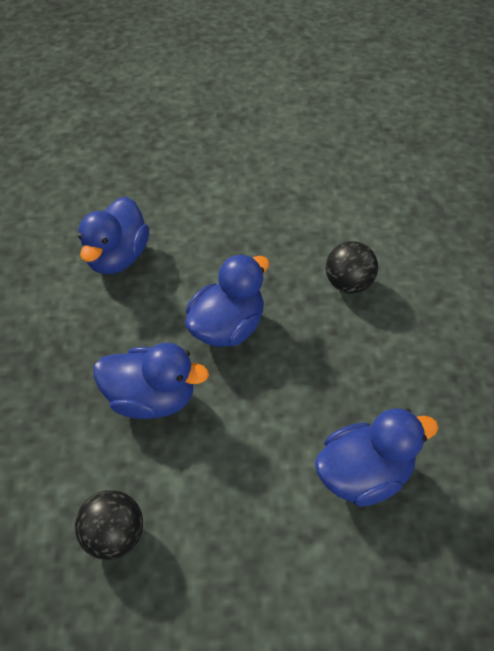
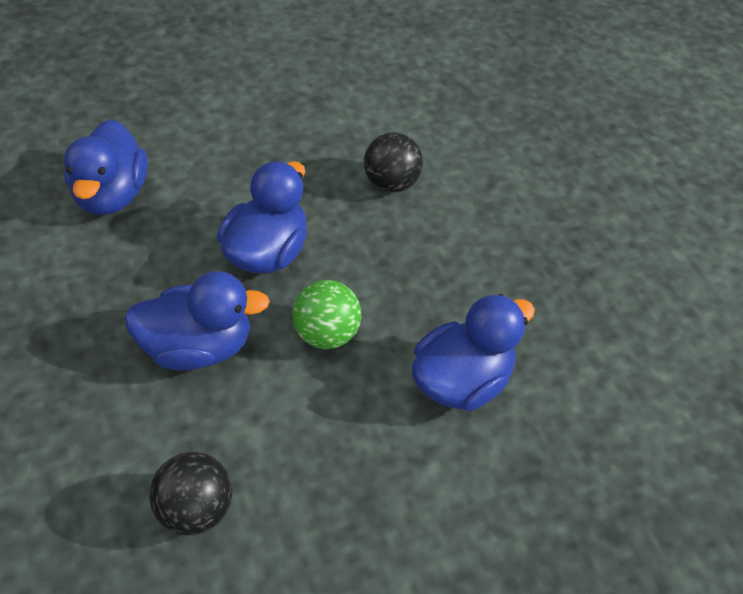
camera: 20 degrees left, 0 degrees up
none -> green ball [292,280,361,349]

